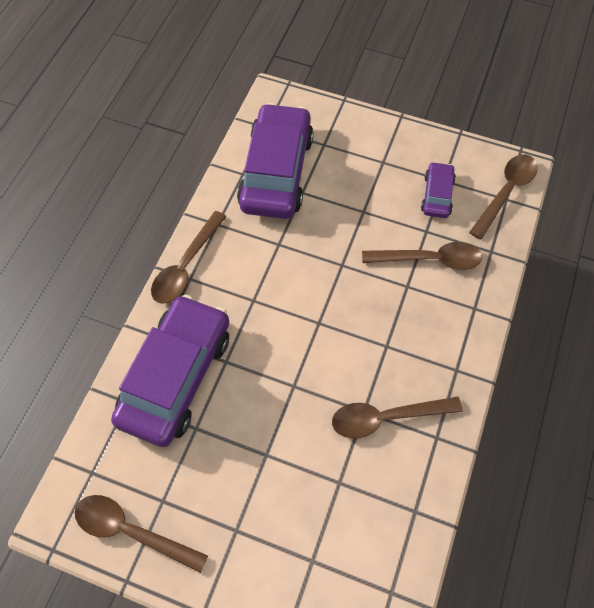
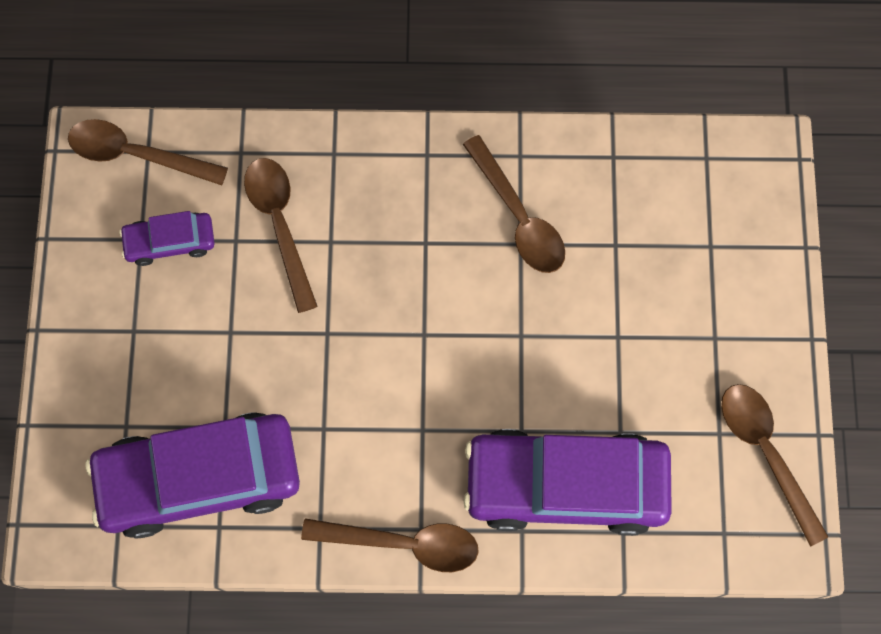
camera: 110 degrees left, 10 degrees up
brown spoon [75,495,208,573] -> brown spoon turned 150 degrees clockwise [721,384,829,547]

